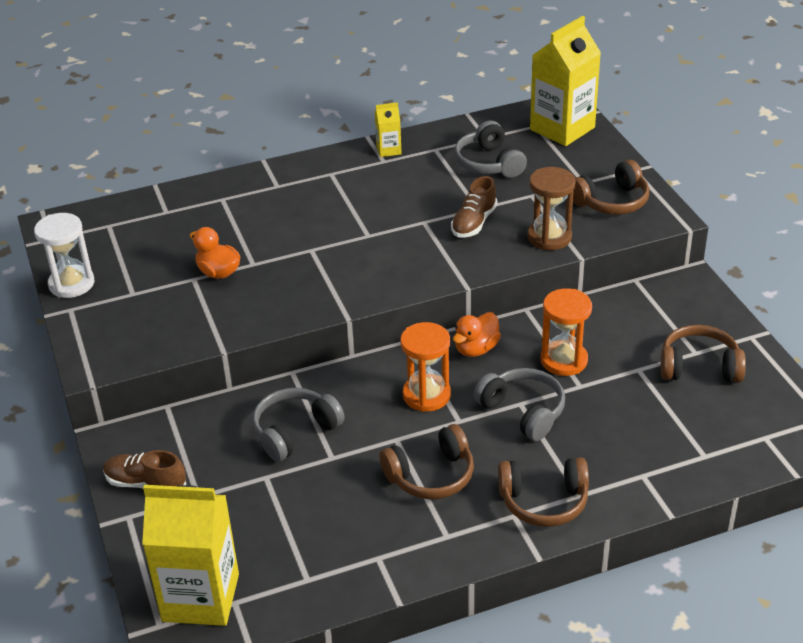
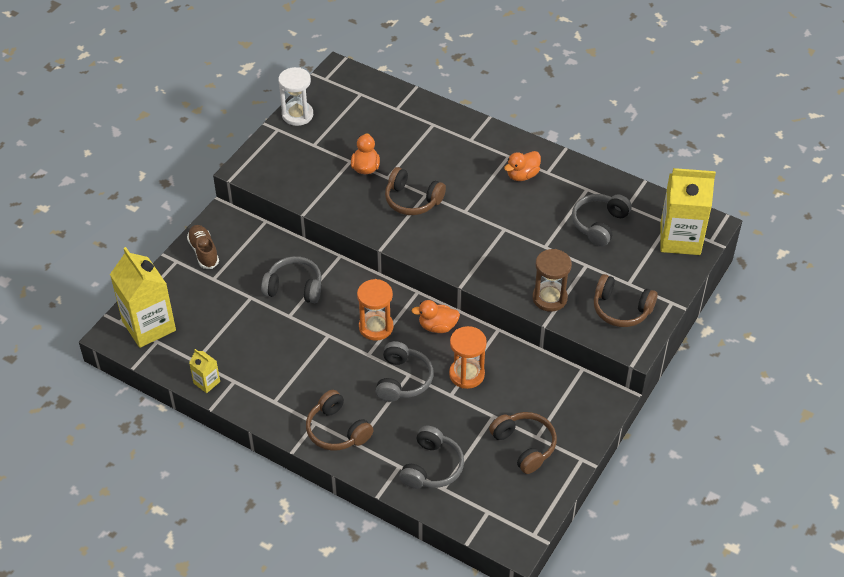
camera: 50 degrees right, 10 degrees up
yellow carton [375,102,402,157] -> yellow carton moved to [189,349,220,393]
brown headphones [380,424,474,499] -> brown headphones moved to [385,167,446,215]
brown shoe [451,176,497,238] -> none
none -> grey headphones [399,426,464,489]
none -> orange duck [504,151,541,181]

